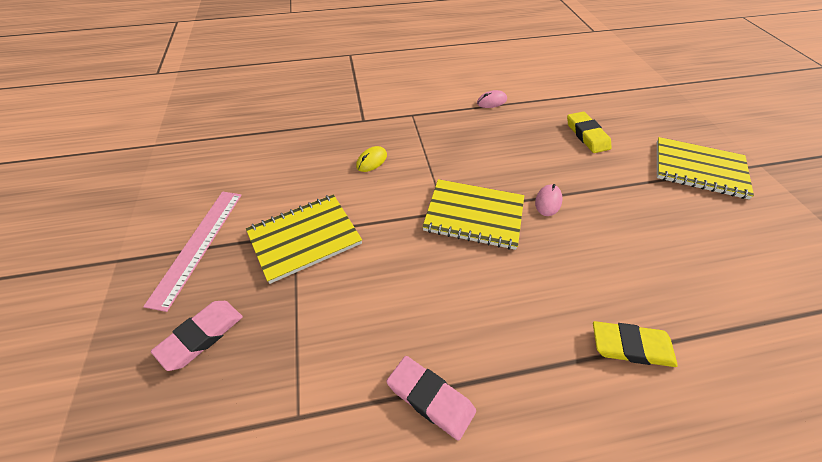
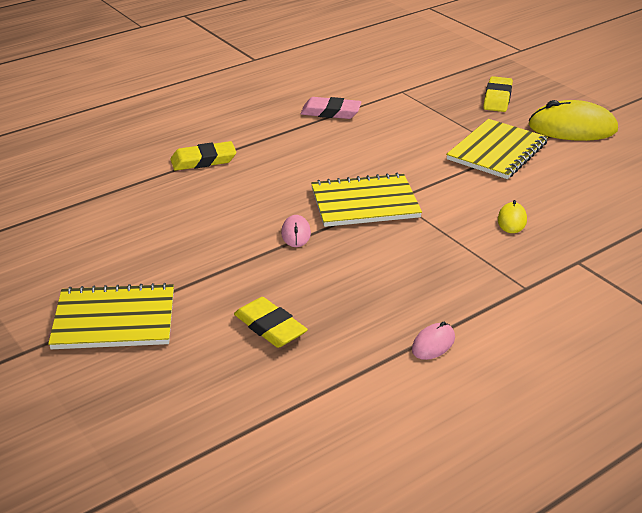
camera: 155 degrees right, 15 degrees down
pink ruler [143,192,242,312] -> yellow mouse [528,100,618,141]
pink eraser [151,301,243,371] -> yellow eraser [483,76,513,112]

